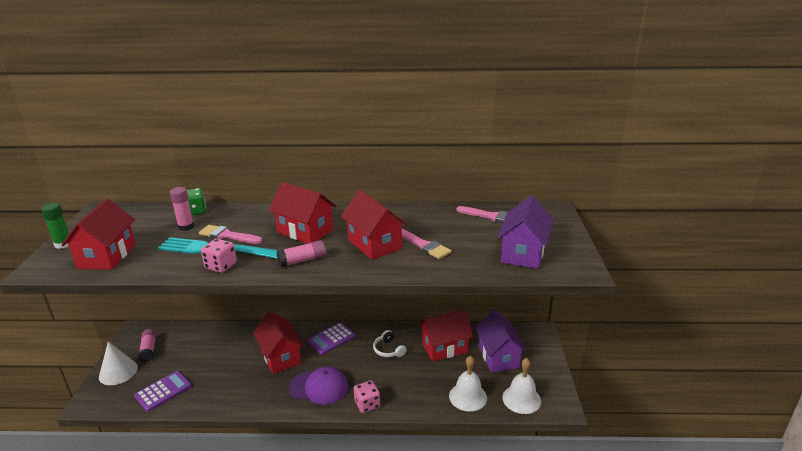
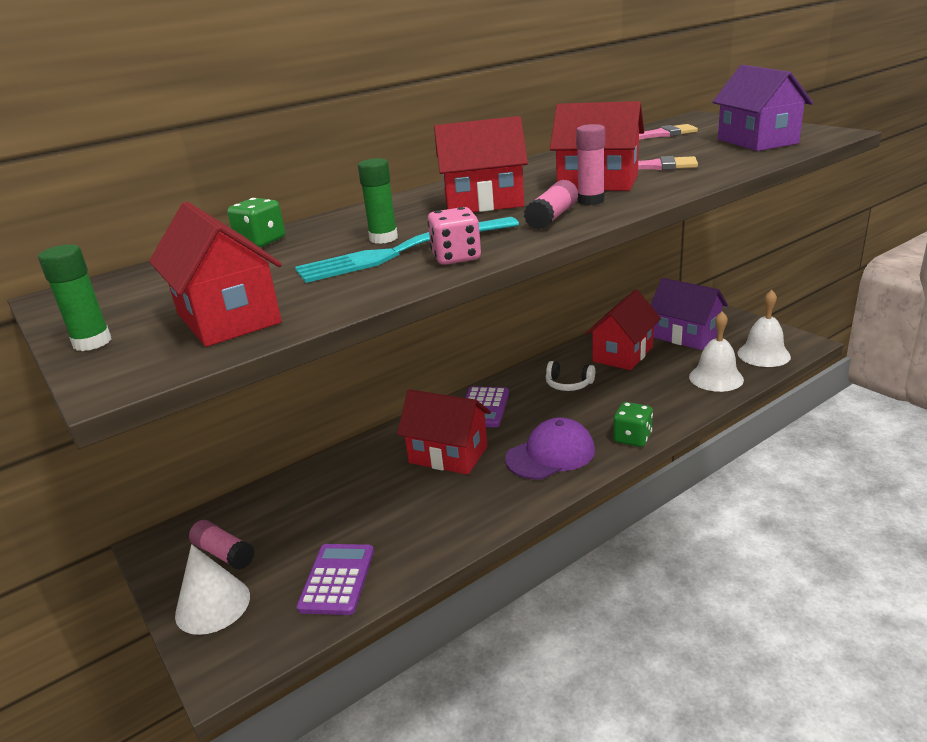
camera: 35 degrees left, 0 degrees up
pink glue stick [170,187,194,231] -> pink glue stick moved to [576,124,605,205]
pink brush [199,225,263,244] -> green glue stick [358,158,398,244]
pink dice [354,380,380,413] -> green dice [613,402,653,447]

